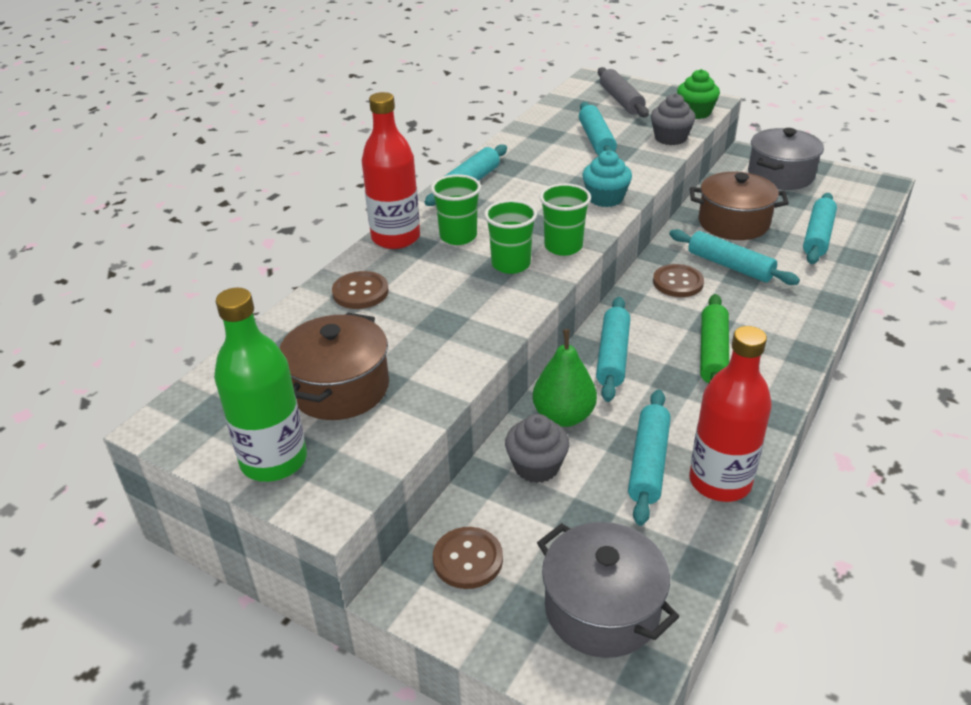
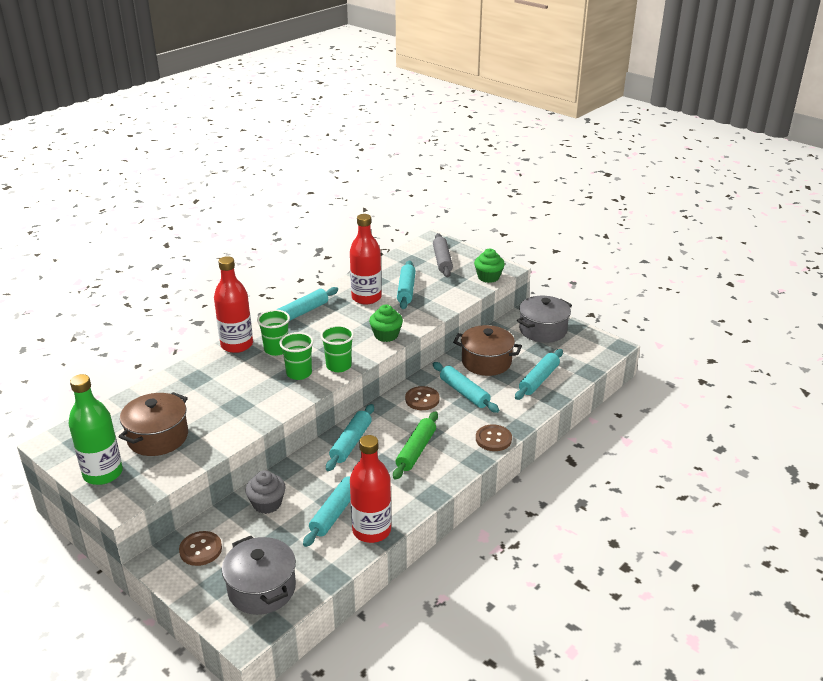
camera: 10 degrees right, 5 degrees down
brown button [332,271,389,309] -> brown button moved to [476,424,512,451]
green pear [533,329,597,427] -> none
turquoise cupcake [583,150,632,207] -> green cupcake [369,304,403,342]
grey cupcake [651,93,696,145] -> none
none -> red bottle [350,214,382,305]

